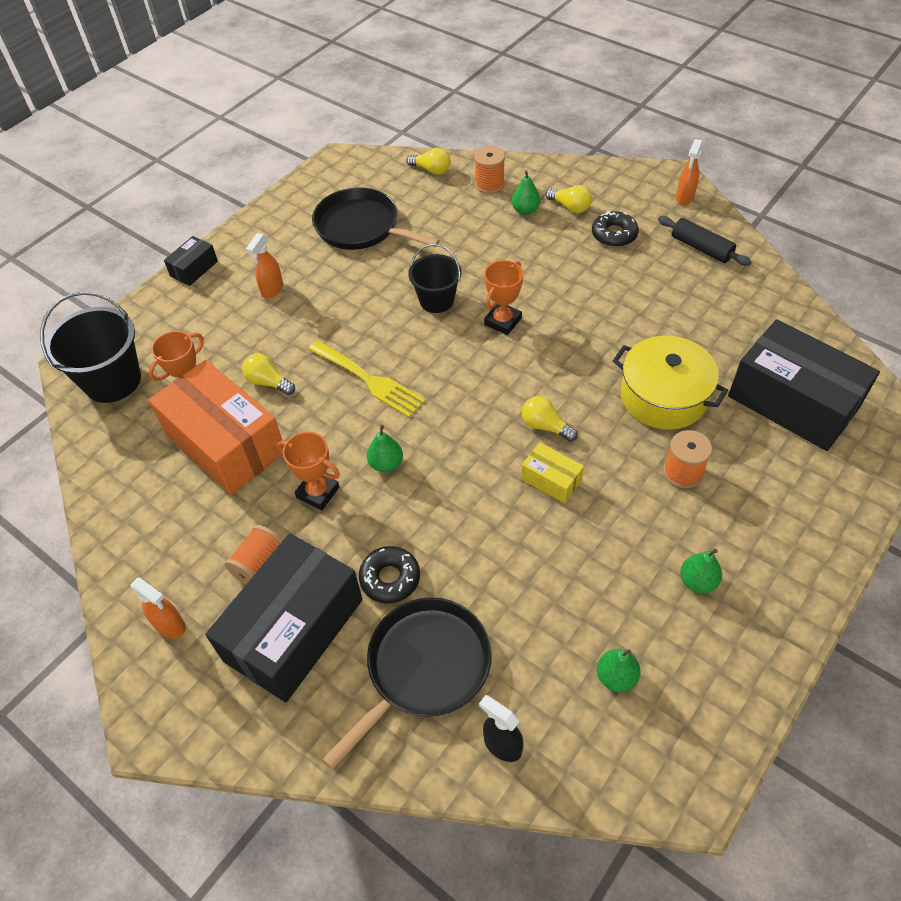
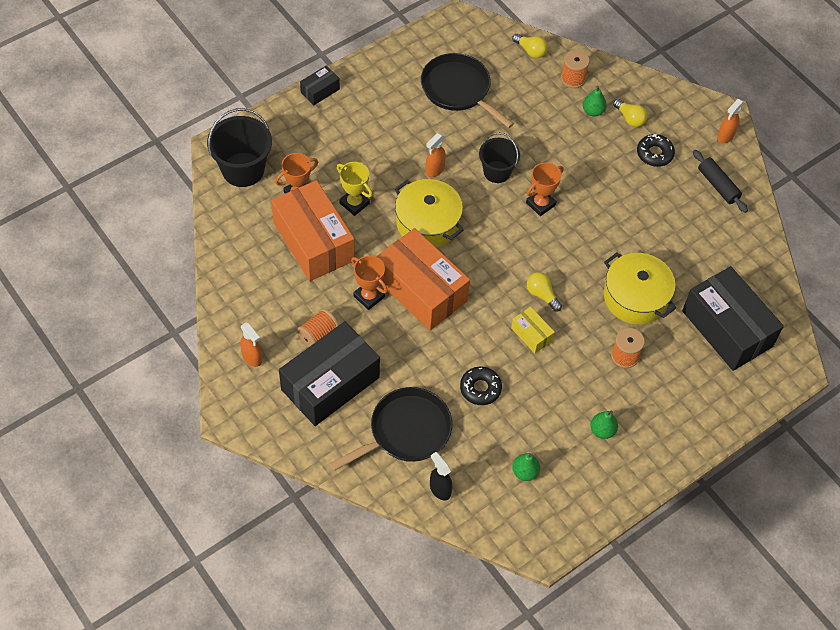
camera: 10 degrees right, 5 degrees up
yellow light bulb [242,354,295,395] -> yellow trophy [337,162,373,216]
orange spray bottle [246,233,283,299] -> orange spray bottle moved to [425,133,446,178]
yellow fork [308,340,425,418] -> yellow pot [395,179,464,248]
black donut [359,546,420,603] -> black donut moved to [460,367,502,405]
green pear [367,425,403,472] -> orange box [376,228,470,330]

